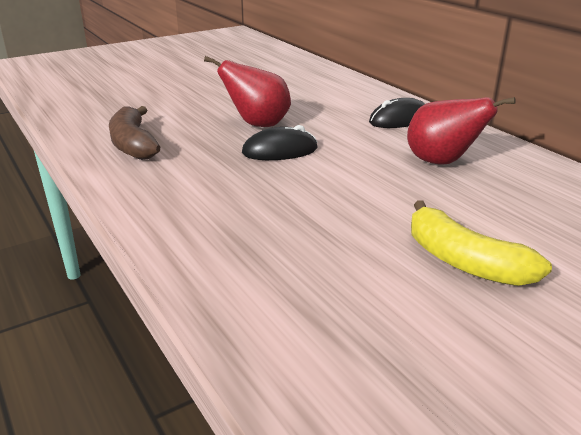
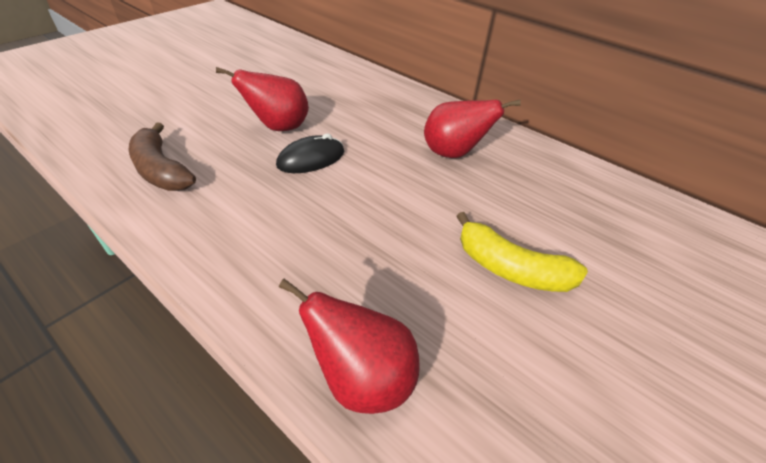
camera: 20 degrees left, 15 degrees up
black mouse [369,98,425,128] -> none
none -> red pear [279,279,419,414]

